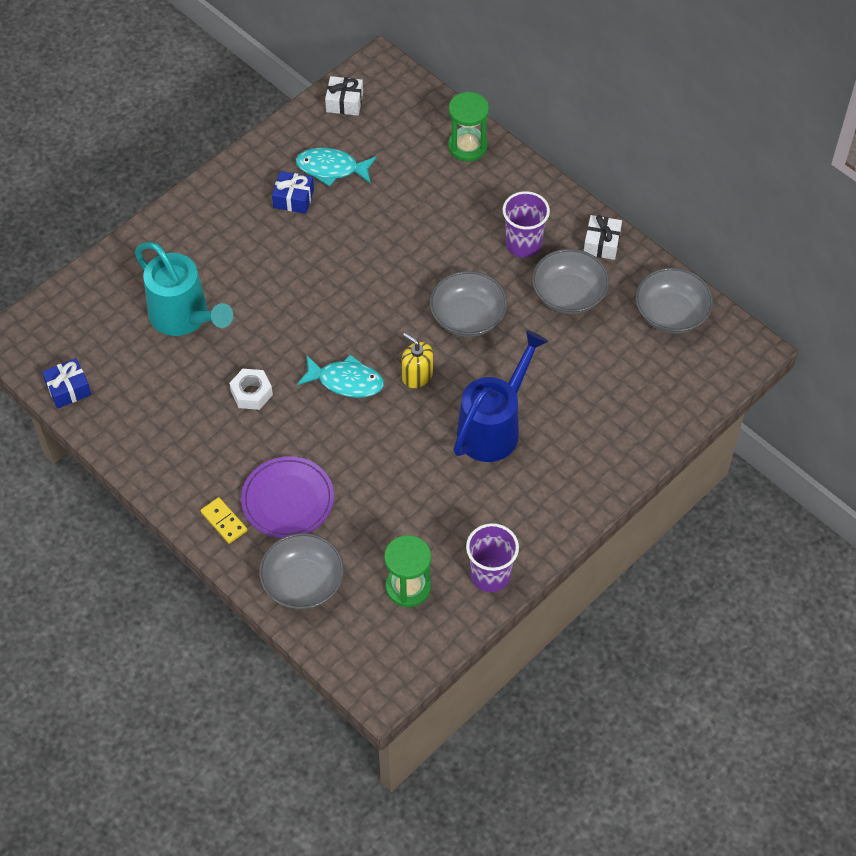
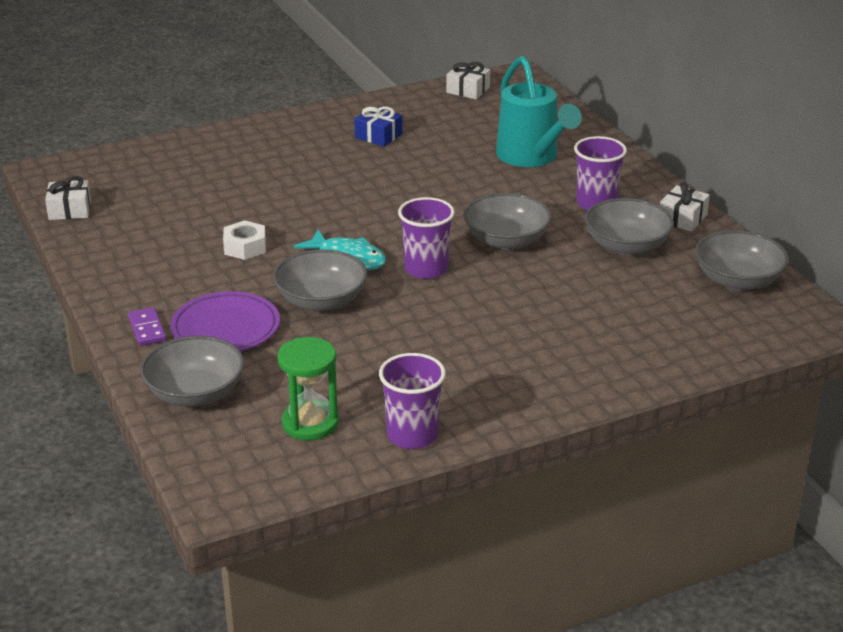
camera: 20 degrees right, 25 degrees down
blue gift [42,358,92,408] -> white gift [45,176,91,220]
turquoise watering can [135,242,233,336] -> turquoise watering can moved to [496,56,582,167]
yellow domino [201,497,247,544] -> purple domino [128,307,166,346]
turquoise fish [296,147,376,187] -> none
yellow soap dispenser [402,333,433,388] -> purple cup [398,197,455,279]
green hourglass [448,92,489,161] -> none
blue watering can [454,330,548,462] -> none
none -> grey bowl [273,249,367,311]

